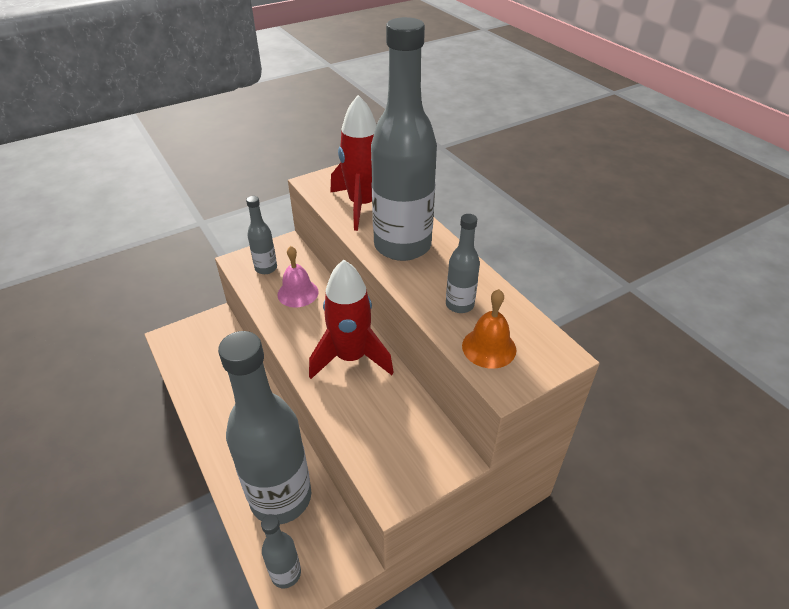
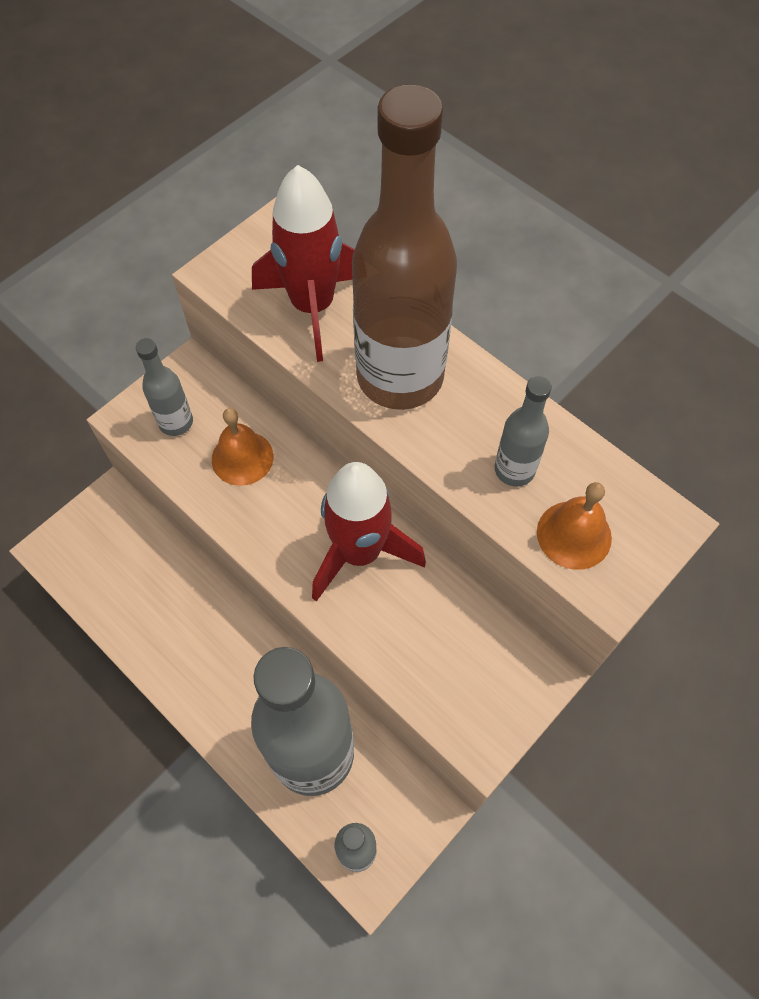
camera: 15 degrees left, 20 degrees up
pink bell [277,246,319,307] -> orange bell [212,408,274,486]
grey bottle [371,17,437,261] -> brown bottle [352,84,457,410]

